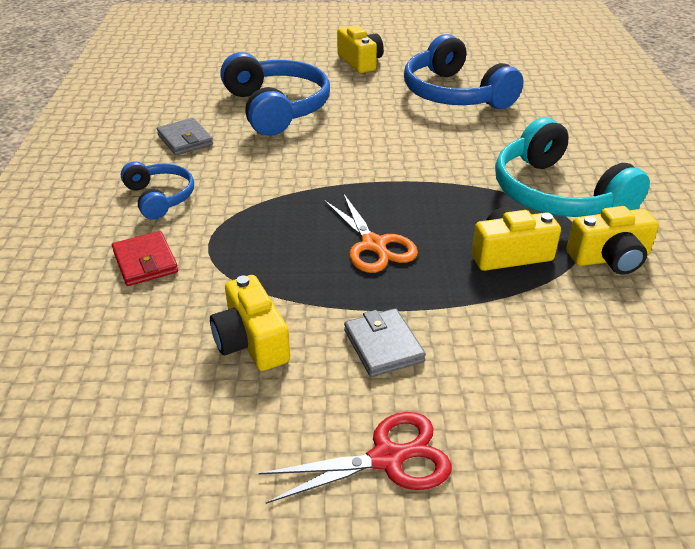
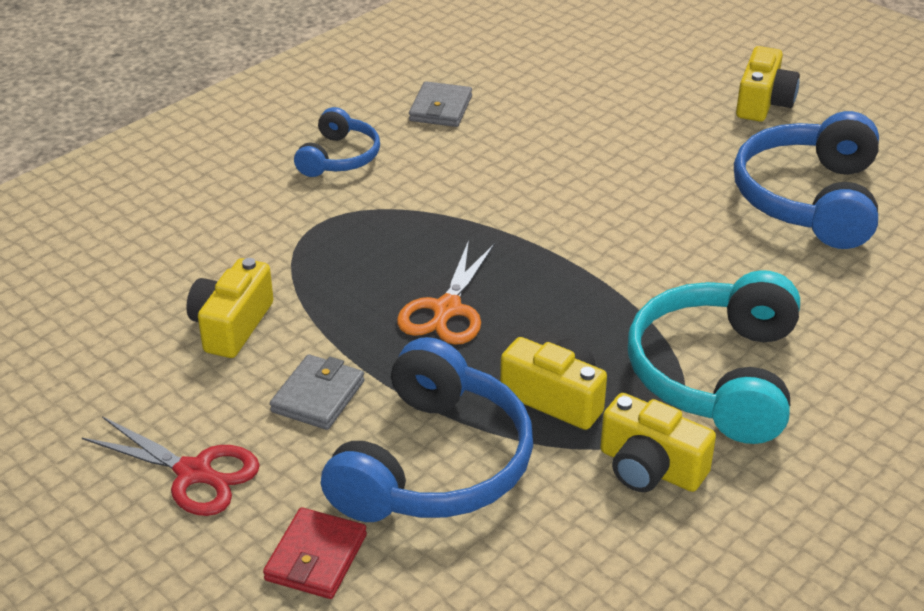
camera: 45 degrees right, 0 degrees up
red wallet [112,231,178,286] -> red wallet moved to [263,507,367,599]
blue headphones [220,52,330,136] -> blue headphones moved to [321,337,533,522]

